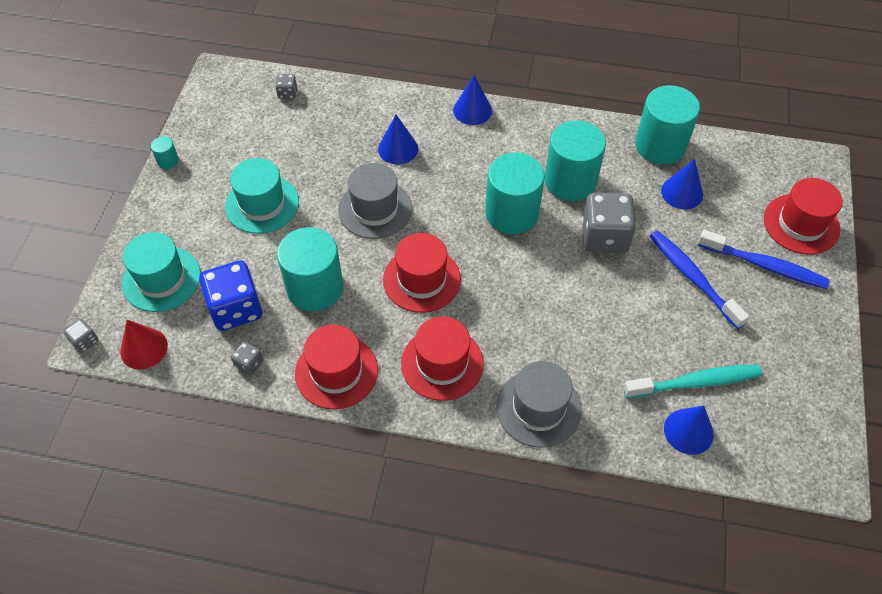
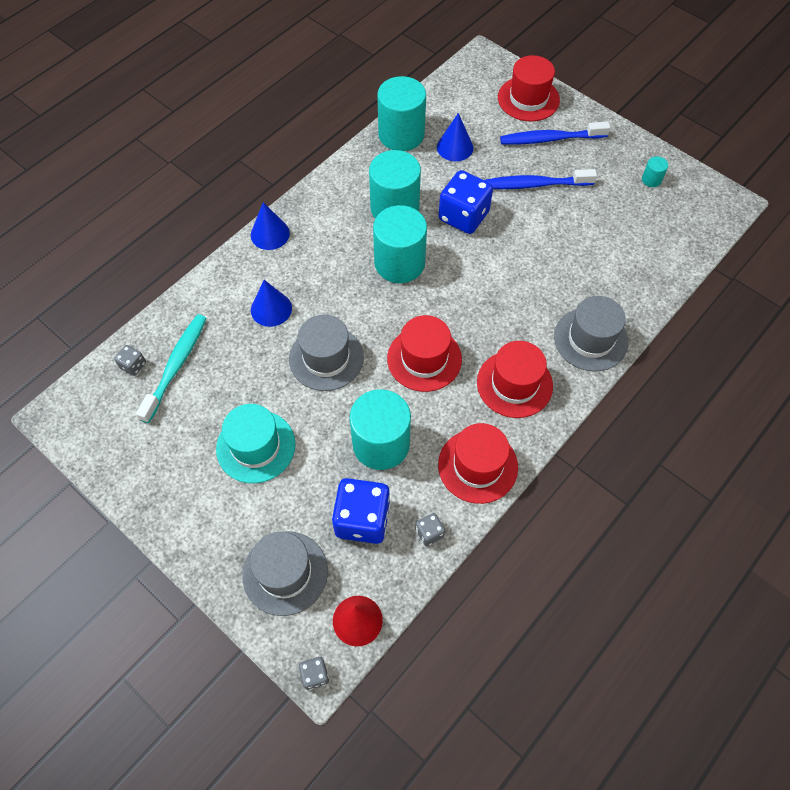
camera: 60 degrees left, 5 degrees up
turquoise hat [122,232,201,312] -> grey hat [242,531,328,616]
turquoise cylinder [151,136,179,169] -> turquoise cylinder moved to [642,156,668,187]
grey dice [582,193,636,253] -> blue dice [439,170,493,234]
turquoise toothbrush [623,365,762,398] -> turquoise toothbrush moved to [136,314,207,423]
blue cone [664,405,714,455] -> none
blue toothbrush [698,230,830,289] -> blue toothbrush turned 150 degrees counterclockwise [500,121,610,145]

